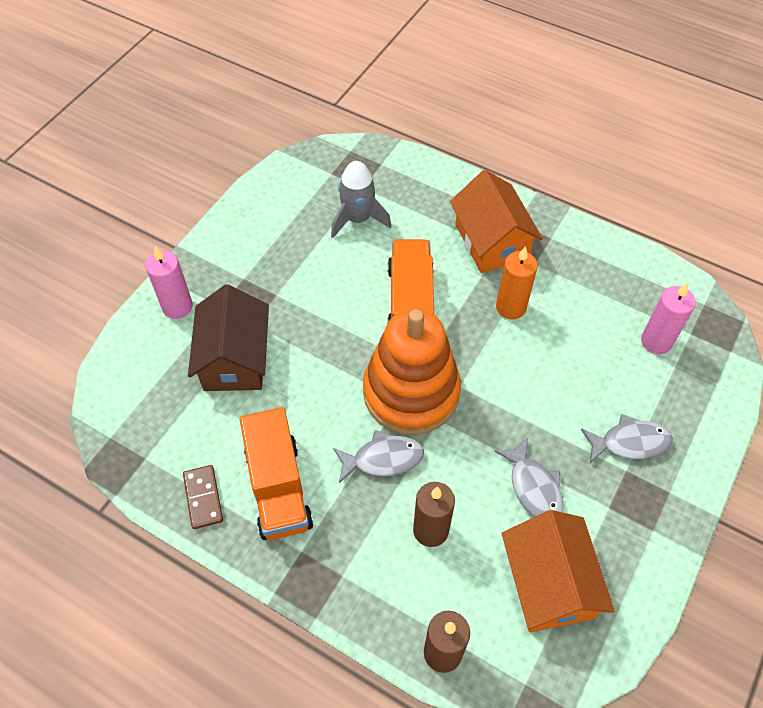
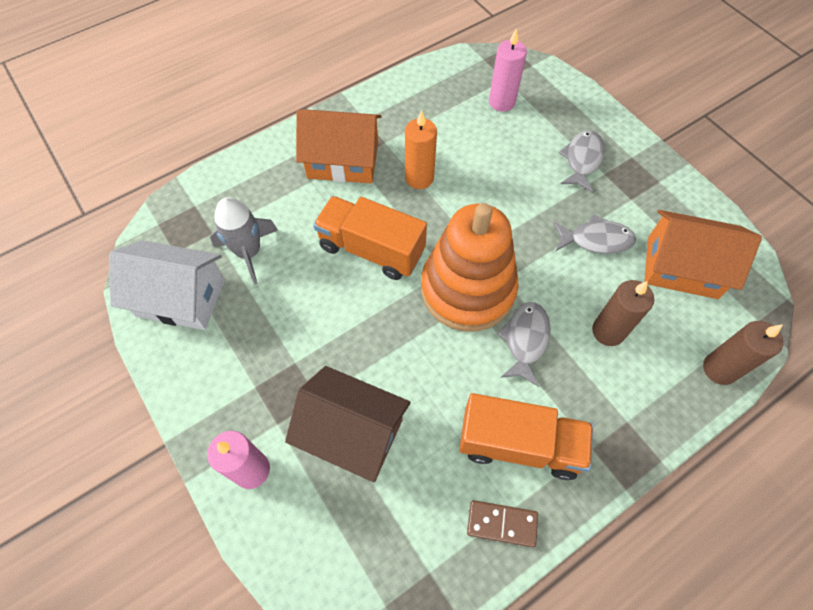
camera: 65 degrees left, 5 degrees up
none -> white house [109,240,225,330]

